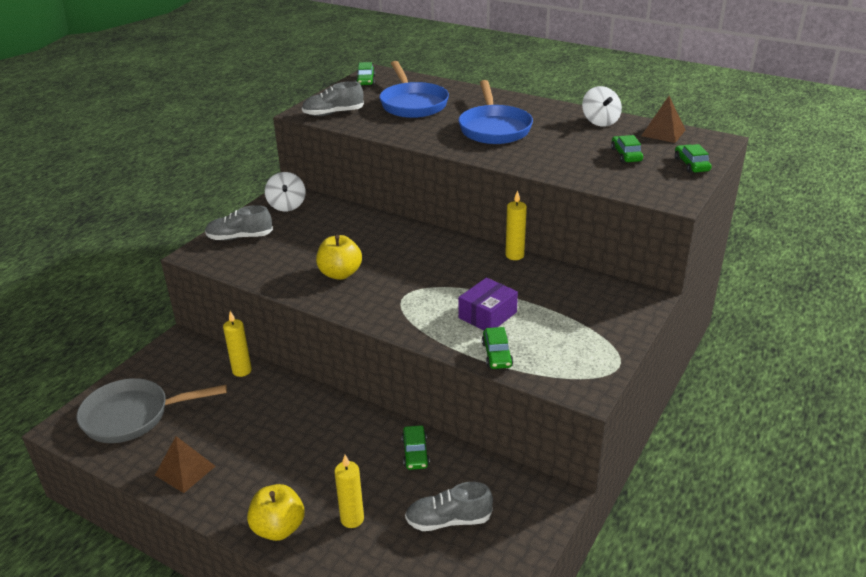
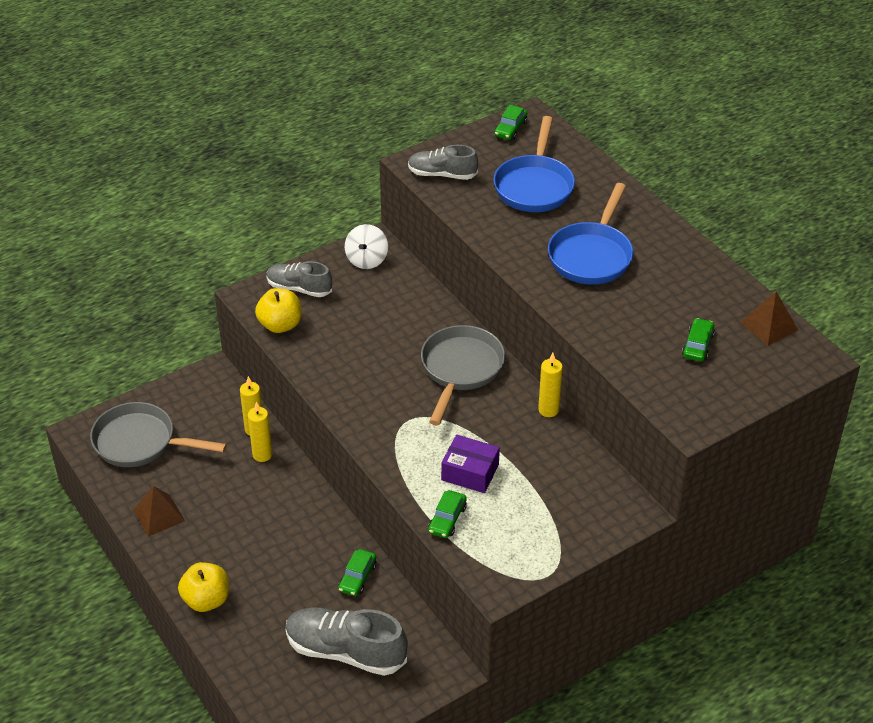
camera: 25 degrees right, 10 degrees up
yellow apple [316,235,362,280] -> yellow apple moved to [255,288,302,333]
yellow candle [334,455,364,528] -> yellow candle moved to [248,401,272,462]
grey shoe [405,482,493,531] -> grey shoe [286,607,408,676], size x1.58
purple box [458,278,518,330] -> purple box turned 45 degrees clockwise [441,435,500,493]
white spinning top [582,86,622,127] -> none
green car [675,144,712,173] -> none
none -> grey pan [421,325,505,426]

